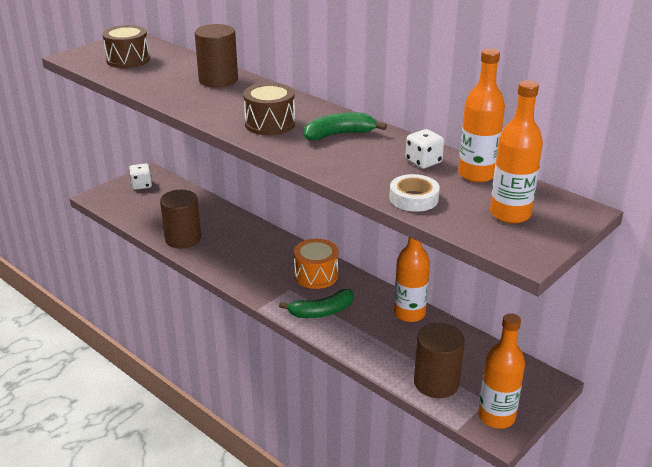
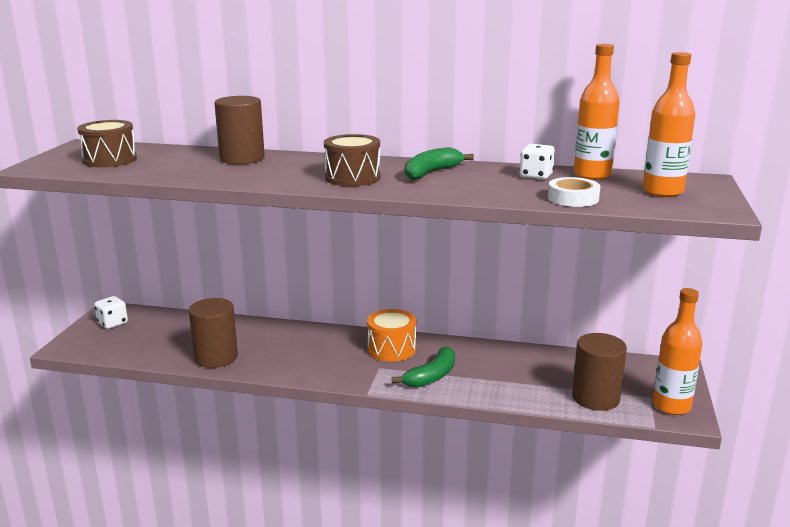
camera: 30 degrees left, 10 degrees down
orange bottle [394,237,430,322] -> none

